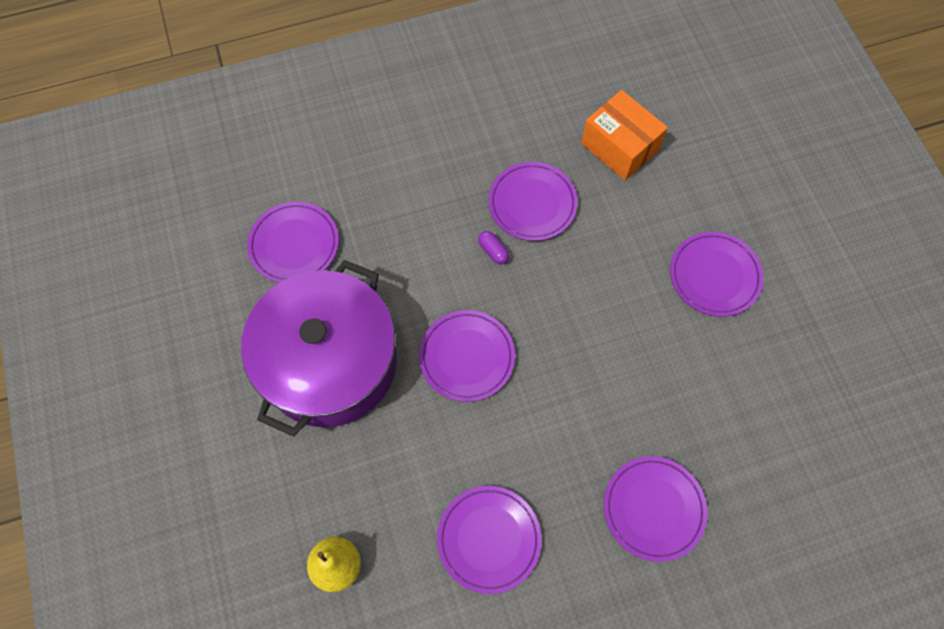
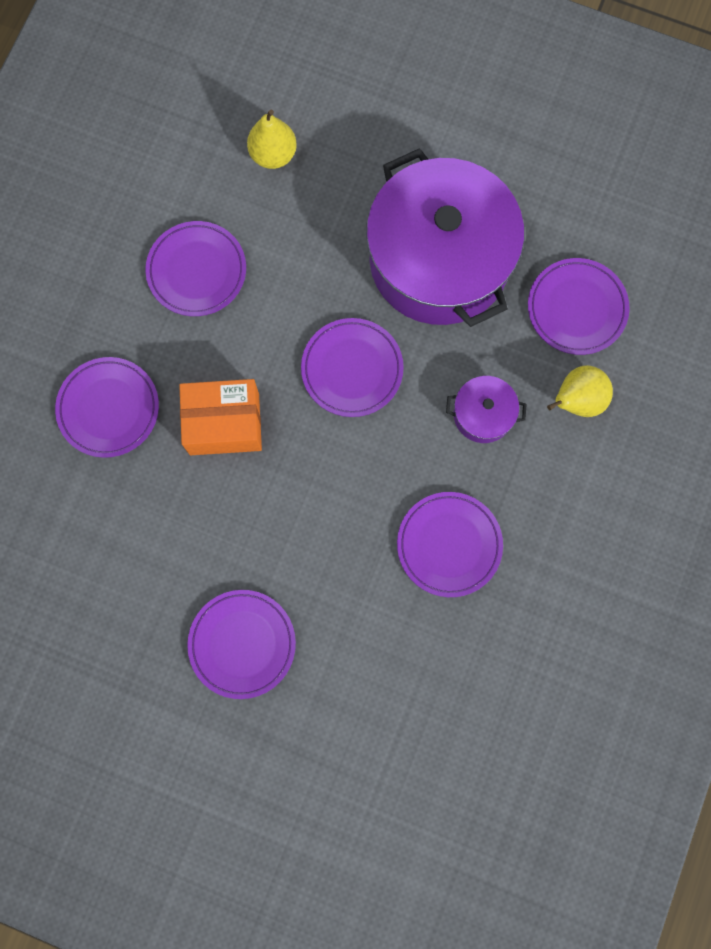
camera: 130 degrees right, 10 degrees up
purple capsule [478,231,509,264] -> none
orange box [581,90,668,181] -> orange box moved to [179,379,262,455]
none -> purple pot [446,376,527,443]
none -> yellow pear [547,365,613,417]

